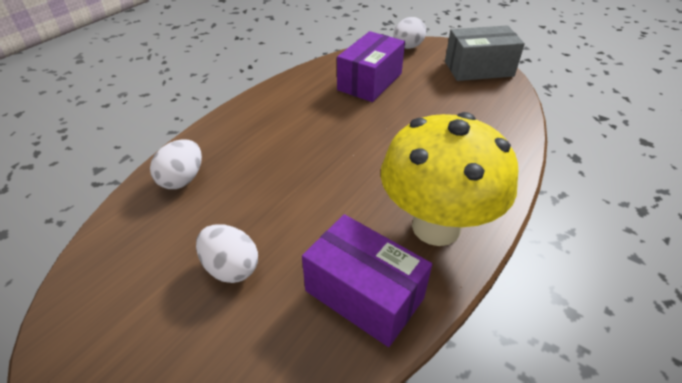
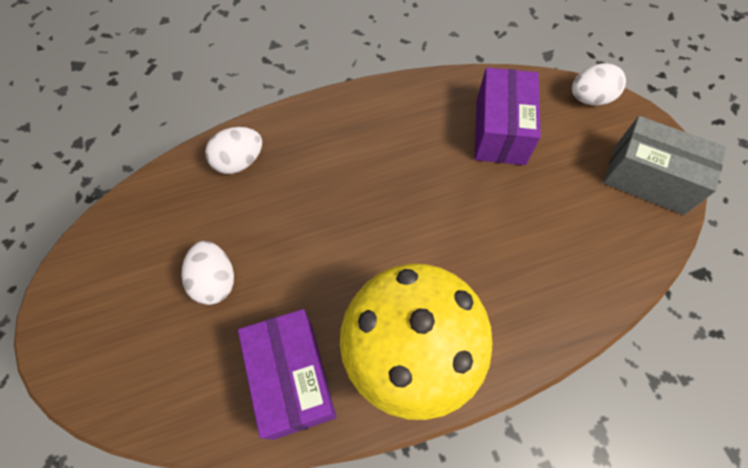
camera: 35 degrees right, 20 degrees up
purple box [337,31,405,102] -> purple box turned 60 degrees counterclockwise [474,68,541,165]

